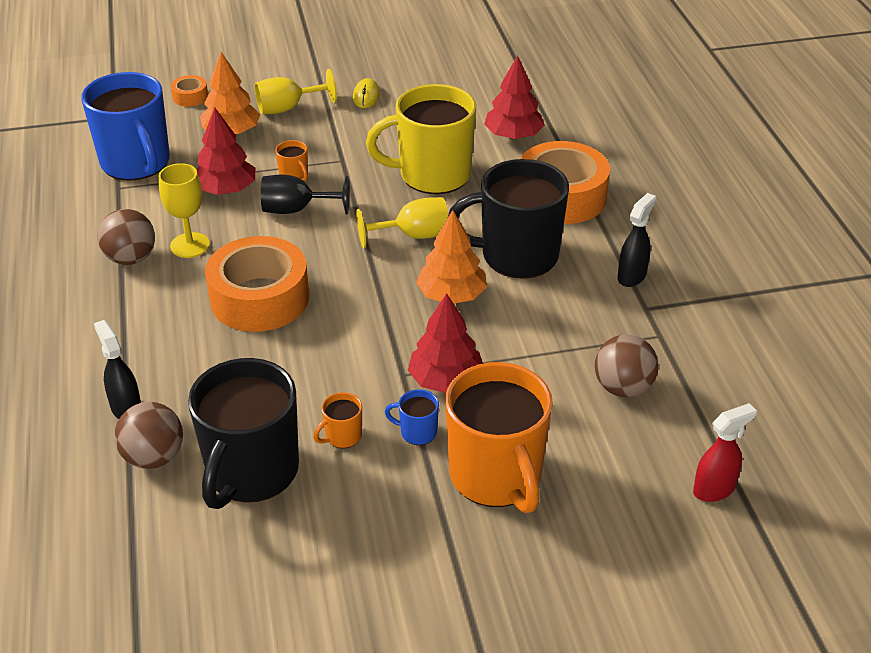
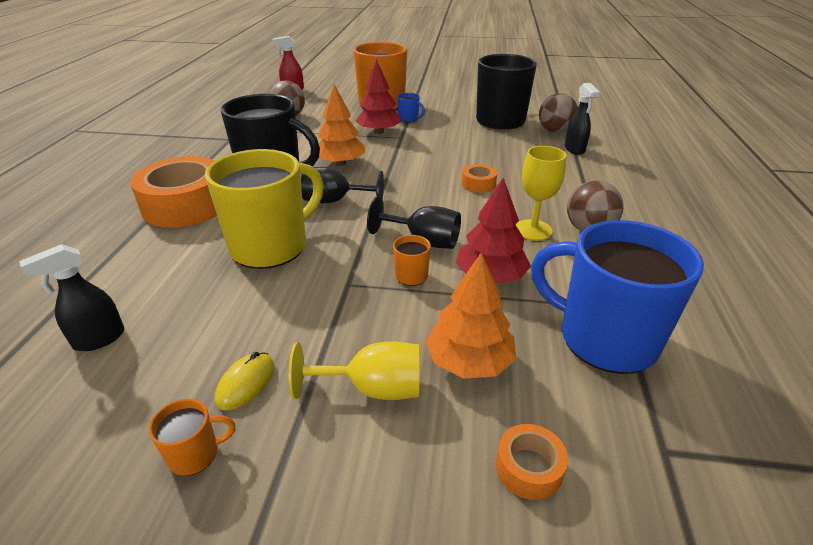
camera: 160 degrees left, 5 degrees down
blue mug [81,72,170,181] -> blue mug turned 45 degrees counterclockwise [531,220,704,374]
orange tape [205,236,309,332] -> orange tape [462,164,497,193], size x0.44
orange mug [313,392,362,448] -> orange mug moved to [149,399,236,476]
yellow goblet [356,197,448,248] -> black goblet [301,167,384,203]
yellow mug [366,84,476,194] -> yellow mug turned 60 degrees counterclockwise [205,149,323,269]
red tree [484,55,545,140] -> none
black spray bottle [617,193,657,287] -> black spray bottle moved to [19,244,124,351]

